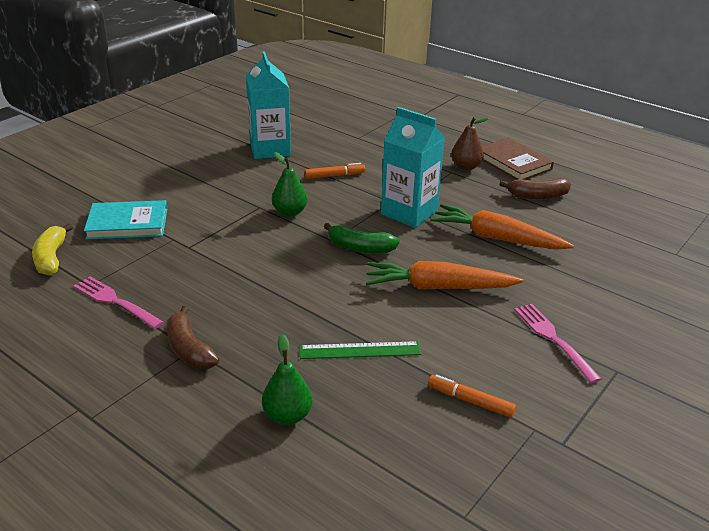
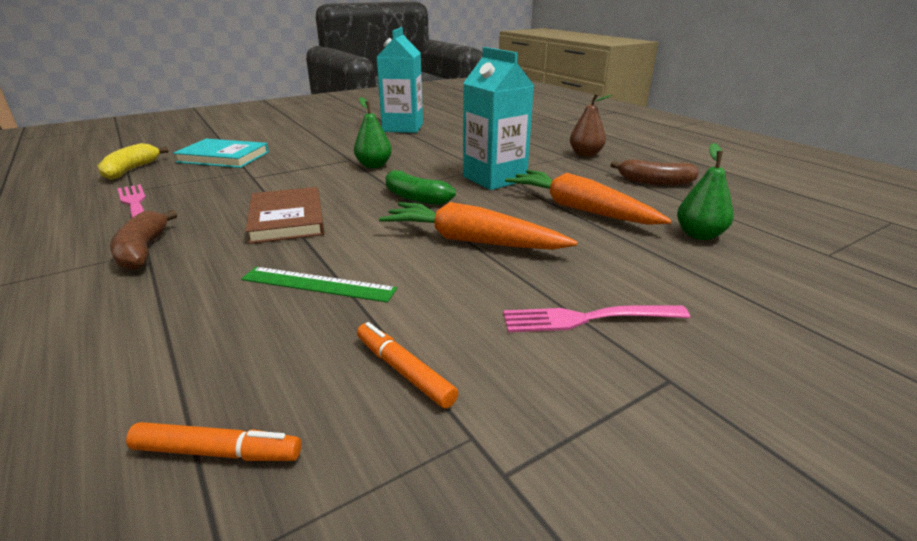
camera: 20 degrees right, 5 degrees down
green pear [262,334,313,425] -> green pear moved to [677,143,734,240]
orange marker [305,163,365,179] -> orange marker moved to [126,422,301,461]
brown book [482,138,554,180] -> brown book moved to [246,187,324,244]
pink fork [514,304,602,383] -> pink fork turned 90 degrees counterclockwise [503,305,690,332]

